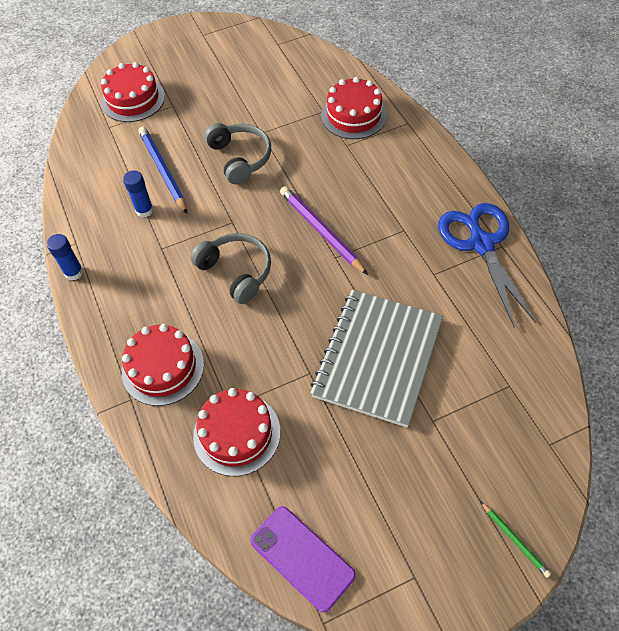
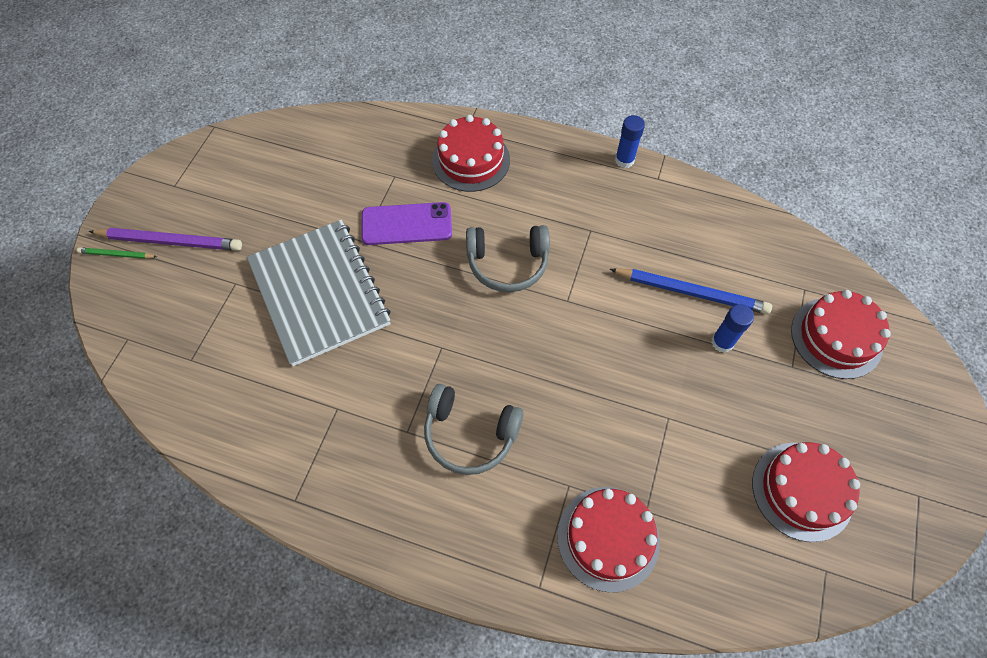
camera: 130 degrees right, 5 degrees up
blue glue stick [123,170,154,218] -> blue glue stick moved to [711,304,754,353]
red cake [193,388,280,476] -> red cake moved to [752,442,860,542]
grey headphones [204,123,271,184] -> grey headphones moved to [424,384,524,475]
purple phone [250,506,356,612] -> purple phone moved to [361,202,452,245]
purple pencil [280,186,368,275] -> purple pencil moved to [89,228,242,251]
blue scissors [438,203,536,328] -> none

